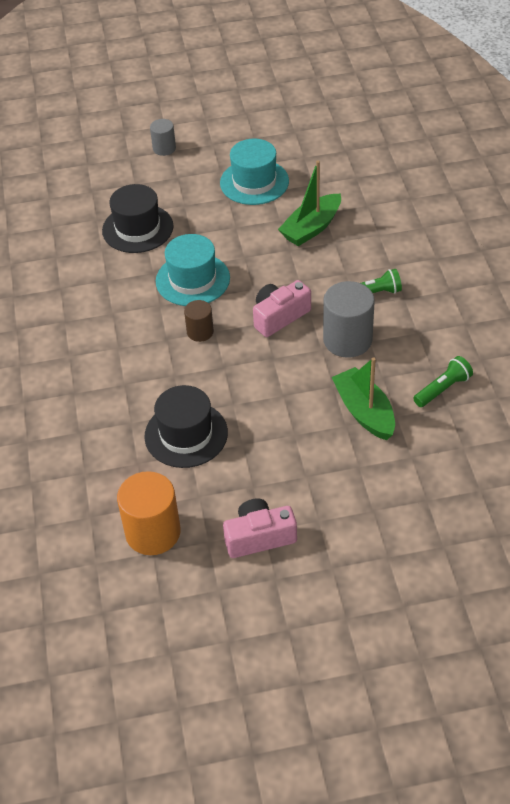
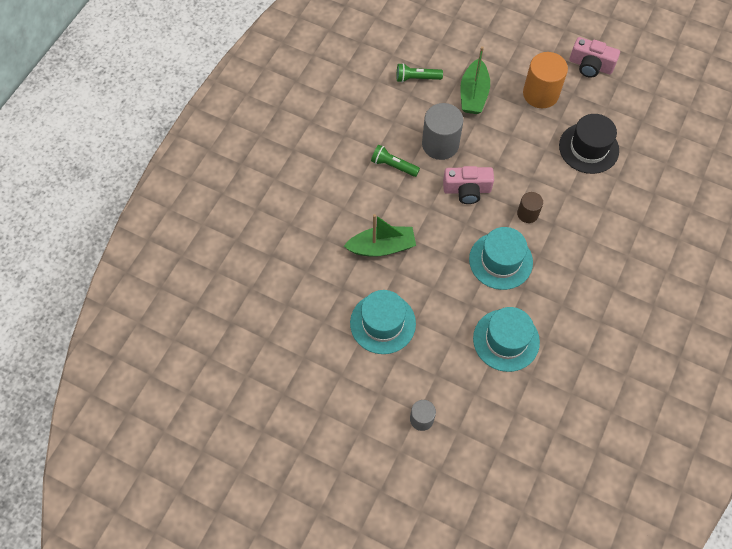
camera: 145 degrees left, 15 degrees up
black hat [102,184,174,253] -> turquoise hat [473,307,540,372]
orange cylinder [117,471,181,555] -> orange cylinder moved to [523,52,568,108]

